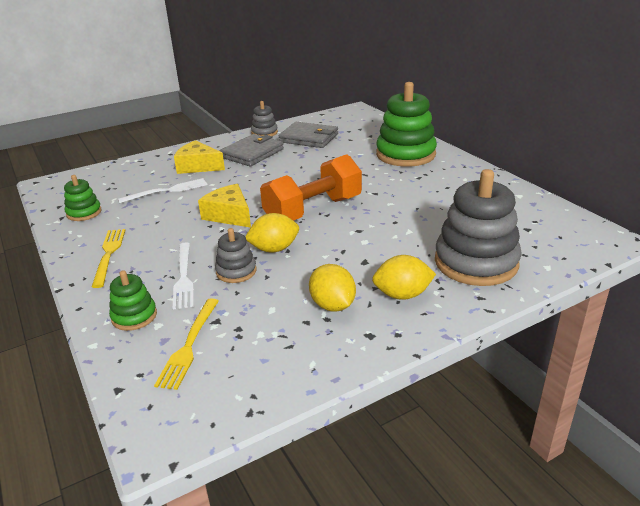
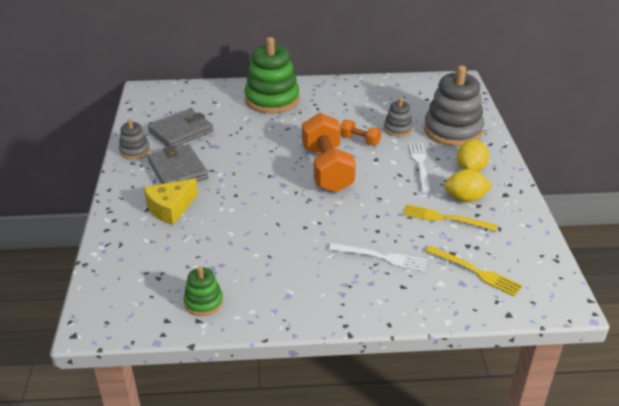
camera: 65 degrees left, 5 degrees up
yellow fork [92,229,126,288] -> yellow fork moved to [403,204,498,231]
green stacking toy [109,270,157,331] -> none
white fork [118,178,208,203] -> white fork moved to [409,143,431,192]
yellow cheese [198,184,251,228] -> none
grey stacking toy [215,228,256,283] -> grey stacking toy moved to [384,98,413,137]
yellow lemon [245,213,299,252] -> none
none -> orange dumbbell [341,120,381,146]

